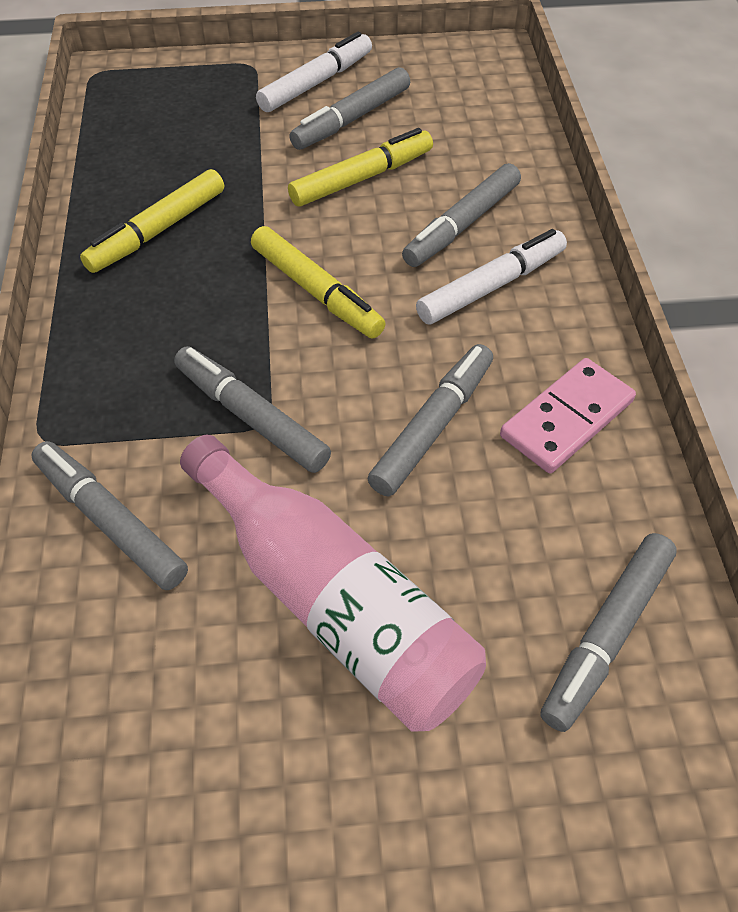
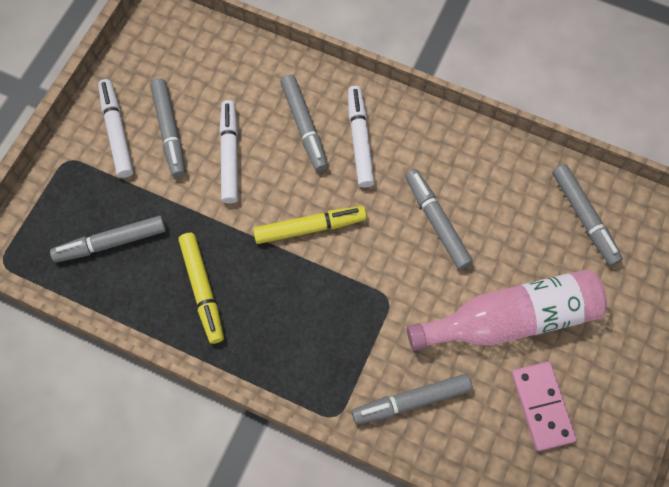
camera: 60 degrees left, 15 degrees up
grey marker [174,346,331,473] -> grey marker moved to [50,216,166,263]
yellow marker [288,128,433,206] -> white marker [219,100,238,204]
pink domino [500,358,636,473] -> pink domino moved to [512,362,577,451]

